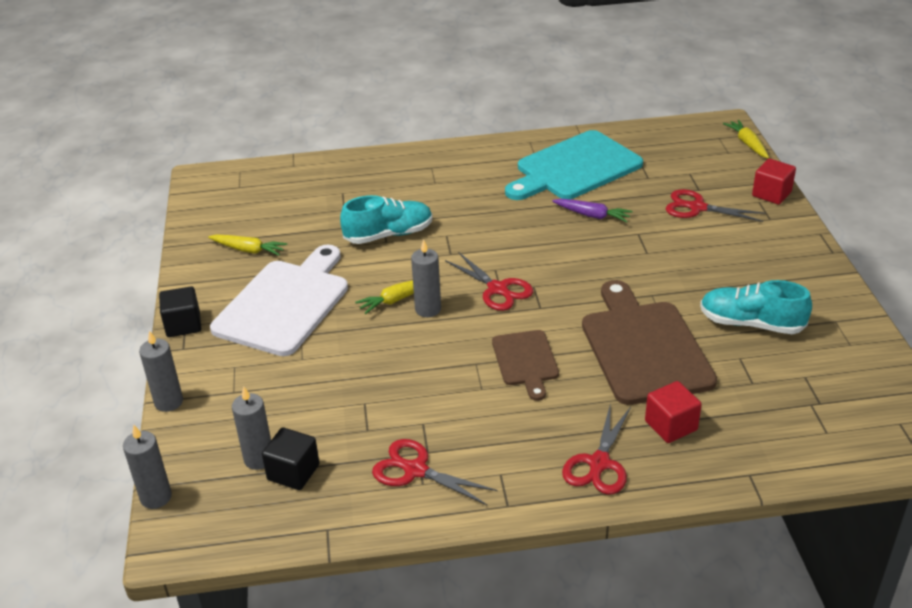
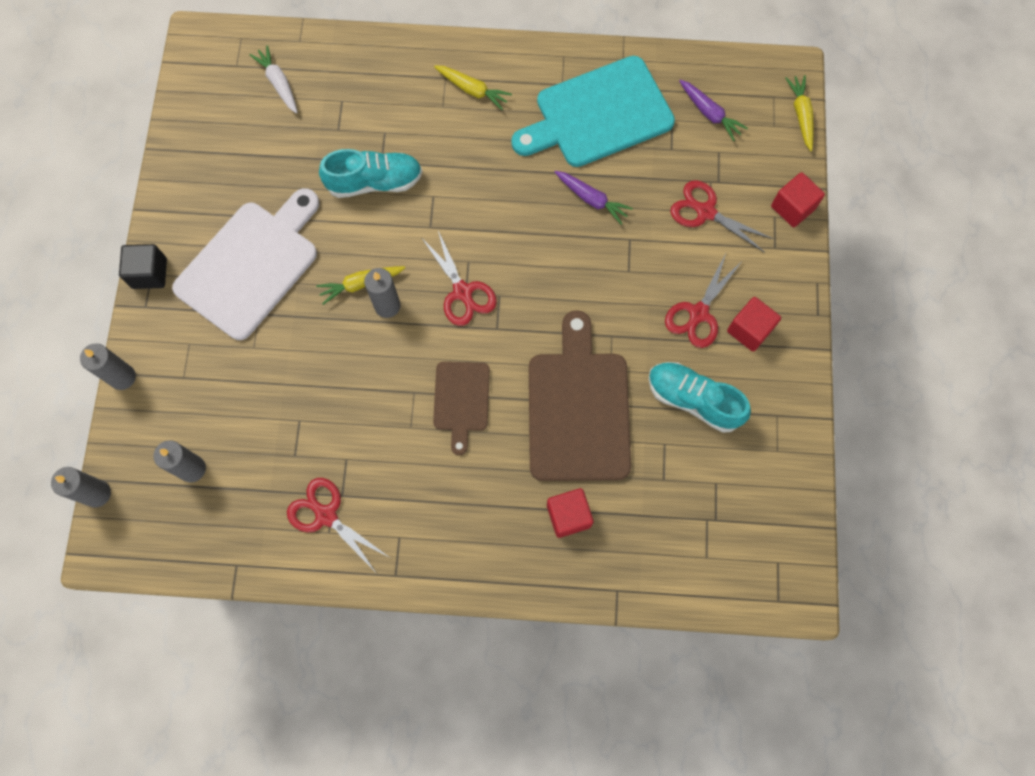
camera: 10 degrees right, 35 degrees up
yellow carrot [208,234,287,256] -> yellow carrot moved to [434,65,512,110]
black cube [262,427,320,490] -> none
red scissors [562,403,631,495] -> red scissors moved to [665,253,743,348]
none -> white carrot [250,45,298,114]
none -> purple carrot [679,80,748,141]
none -> red cube [727,297,781,352]

